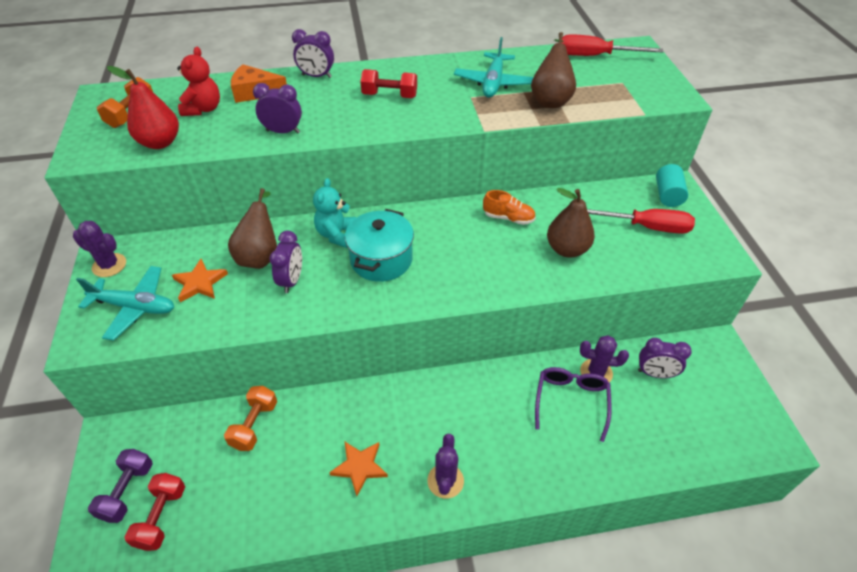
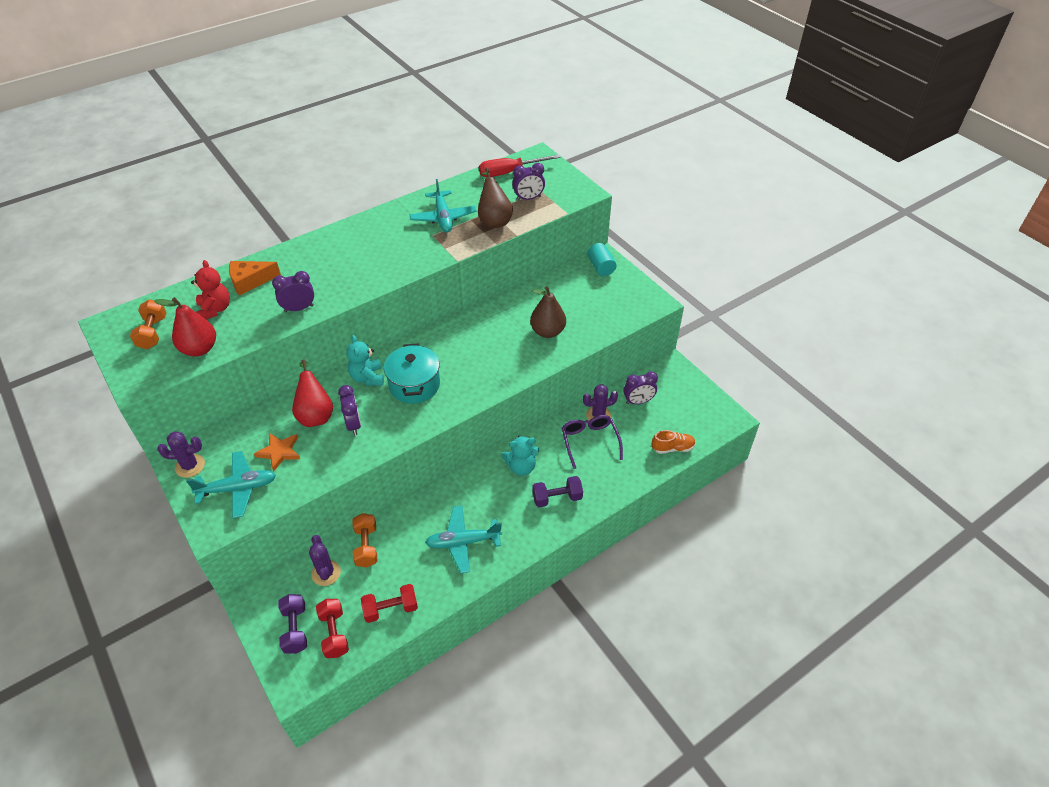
camera: 25 degrees left, 0 degrees up
brown pear [228,188,277,269] -> red pear [292,360,333,427]
purple clock [292,29,334,78] -> purple clock moved to [512,163,545,201]
orange star [329,441,388,496] -> turquoise plane [425,506,502,573]
red dumbbell [360,69,417,98] -> red dumbbell moved to [361,584,418,623]
purple cactus [427,434,464,499] -> purple cactus moved to [309,535,341,586]
orange shoe [483,190,536,225] -> orange shoe moved to [652,430,695,454]
red screwdriver [587,209,695,234] -> none
none -> turquoise teddy bear [501,436,539,476]
none -> purple dumbbell [532,476,583,507]

